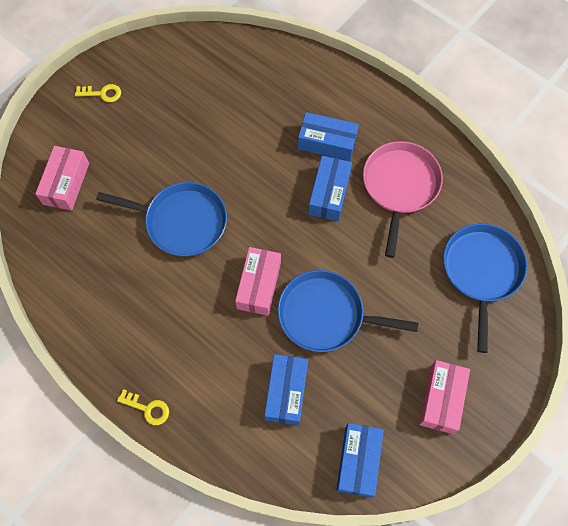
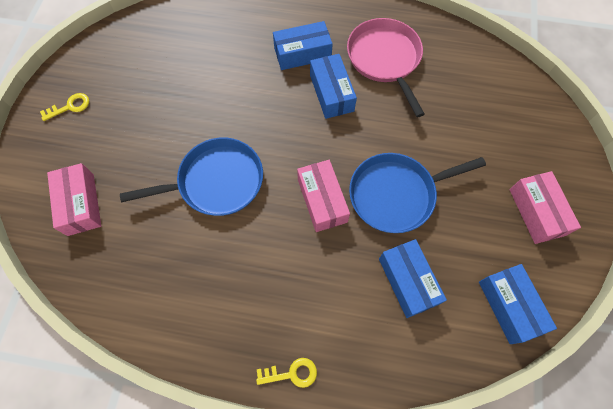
camera: 30 degrees left, 0 degrees up
blue pan [443,223,527,353] -> none

